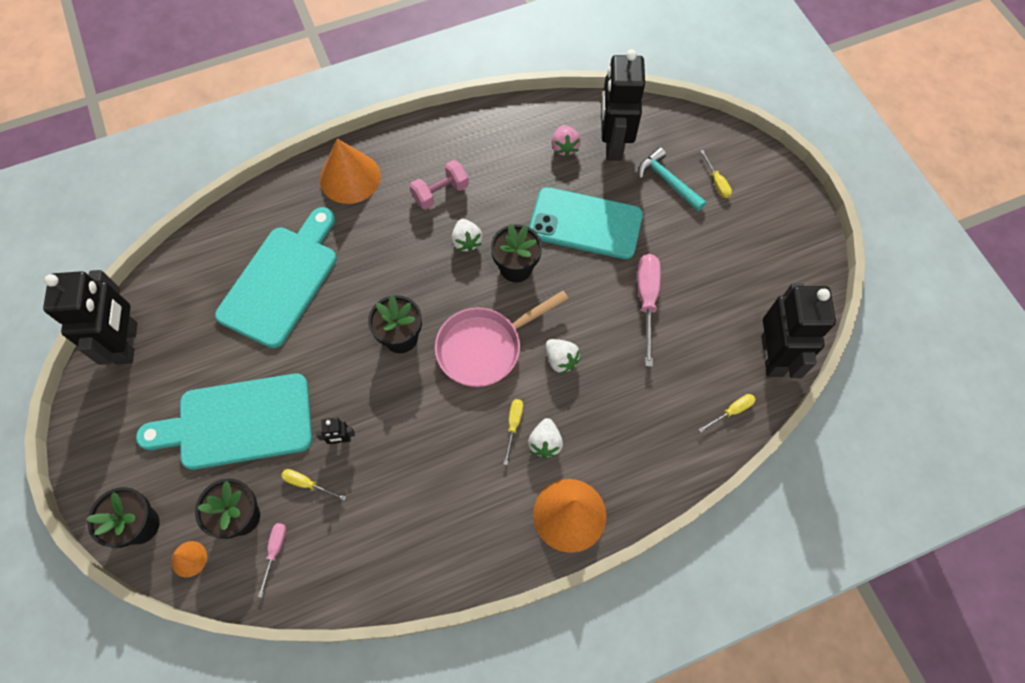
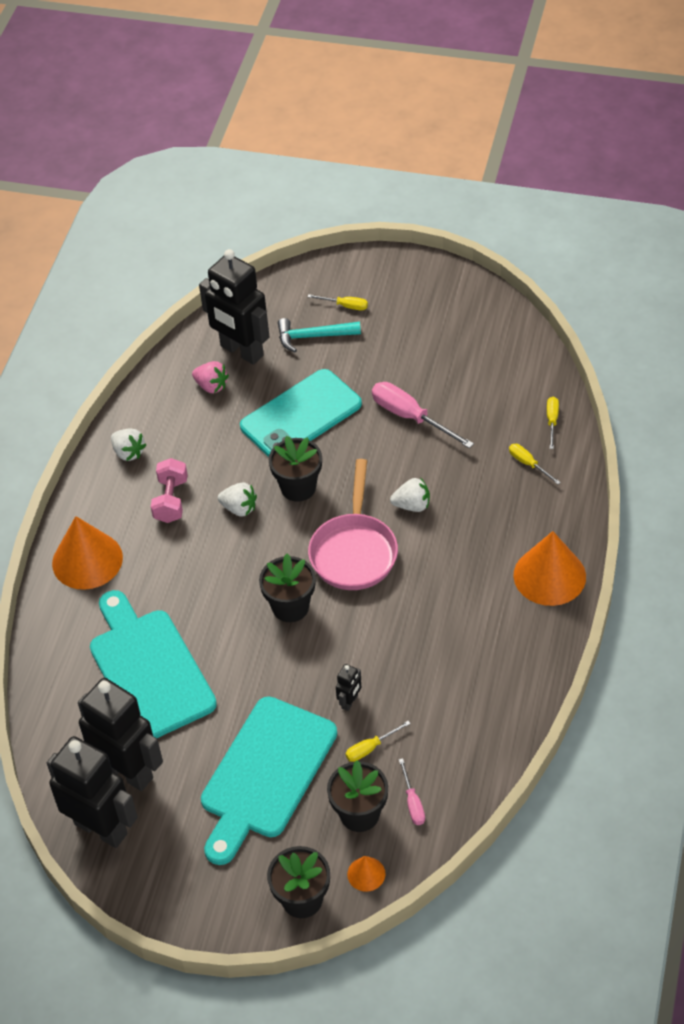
camera: 50 degrees left, 15 degrees down
pink screwdriver [258,523,286,598] -> pink screwdriver turned 150 degrees counterclockwise [399,758,425,825]
yellow screwdriver [504,399,523,465] -> yellow screwdriver moved to [509,444,561,484]
white strawberry [528,418,563,458] -> white strawberry moved to [111,428,146,461]
black robot [761,283,836,378] -> black robot moved to [78,678,163,791]

